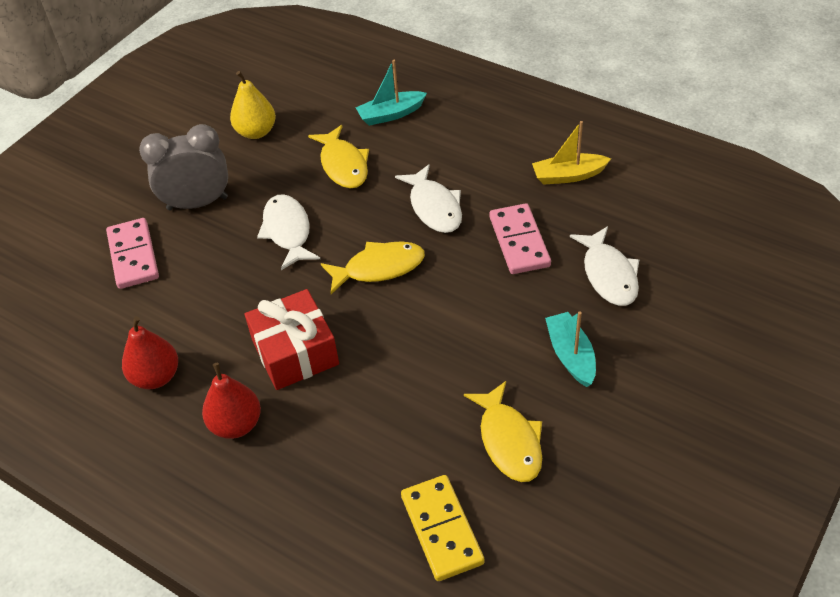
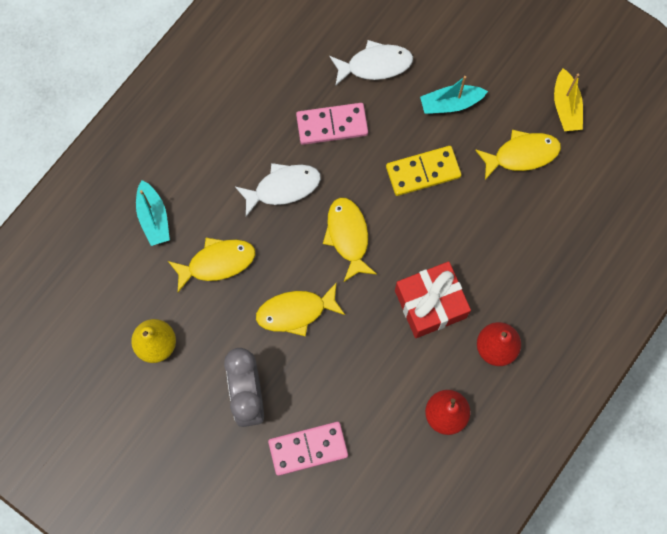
camera: 90 degrees left, 25 degrees up
white fish [257,194,320,270] -> yellow fish [256,282,345,337]
yellow domino [401,475,485,581] -> yellow domino moved to [386,146,461,196]
yellow boat [532,121,611,185] -> yellow boat moved to [554,68,583,131]

